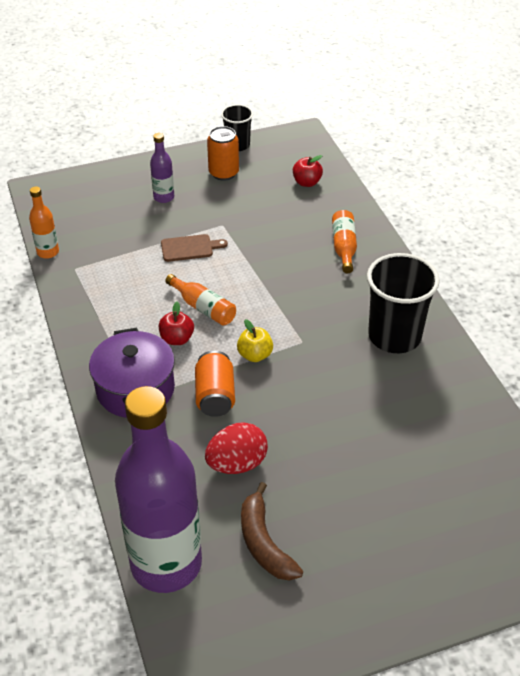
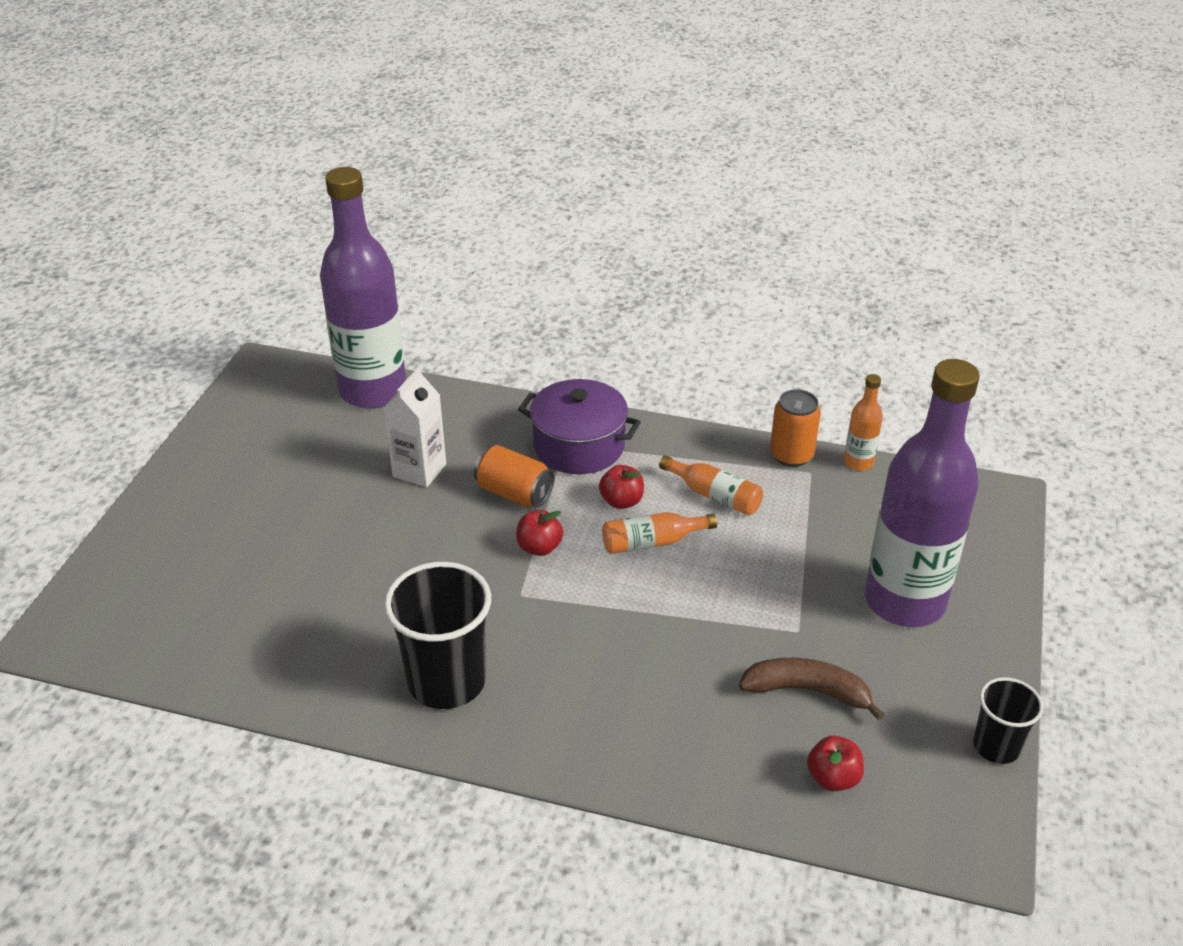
camera: 125 degrees right, 5 degrees down
purple bottle [150,133,174,203] -> purple bottle [865,359,980,627], size x2.42
brown cutting board [161,234,228,262] -> none
red egg [205,422,268,474] -> white carton [383,367,446,487]
orange can [207,126,239,181] -> orange can moved to [770,389,821,467]
yellow apple [237,319,273,362] -> red apple [516,510,563,556]
brown banana [241,482,303,581] -> brown banana moved to [739,658,885,721]
orange bottle [332,210,357,273] -> orange bottle moved to [659,455,763,515]

